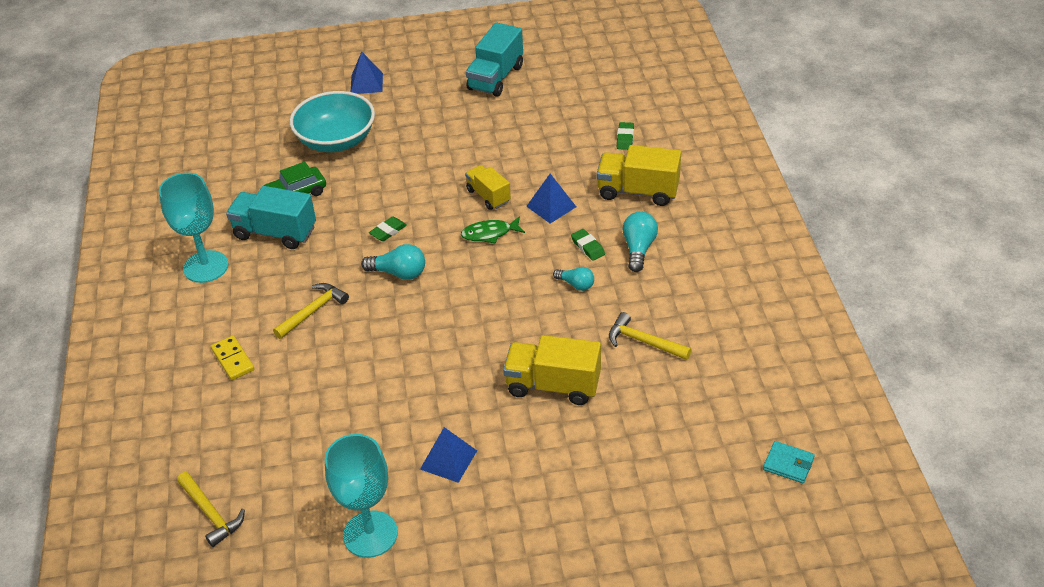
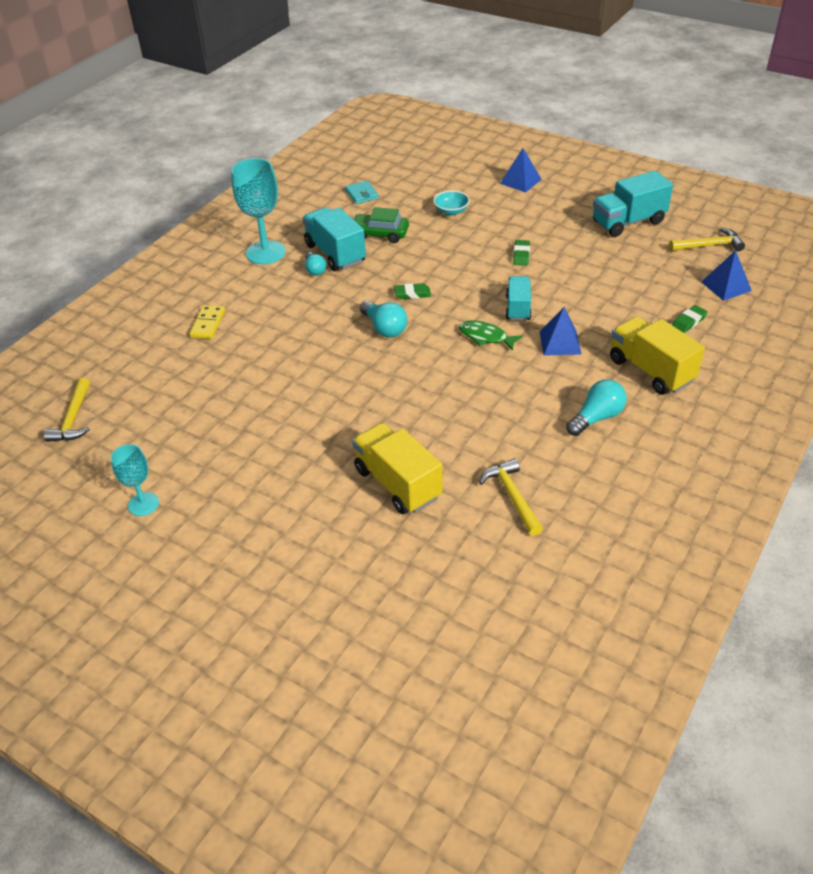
camera: 40 degrees right, 0 degrees up
yellow hammer [273,283,349,339] -> yellow hammer moved to [669,228,745,251]
turquoise bowl [290,91,375,152] -> turquoise bowl [433,191,470,216], size x0.45
turquoise goblet [325,434,398,558] -> turquoise goblet [111,444,159,516], size x0.58
blue pyramid [420,427,477,483] -> blue pyramid moved to [701,250,752,301]
yellow truck [465,165,511,210] -> turquoise truck [506,276,532,321]
turquoise light bulb [553,267,594,291] -> turquoise light bulb moved to [305,252,326,276]
green eraser [571,229,605,261] -> green eraser moved to [513,240,530,266]
turquoise wallet [763,441,815,483] -> turquoise wallet moved to [345,181,379,204]

